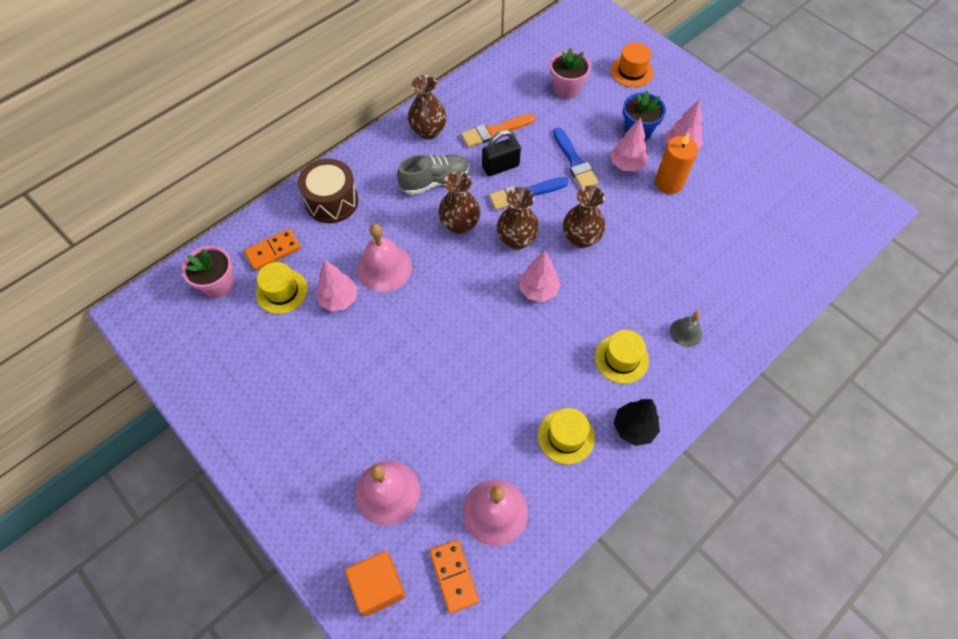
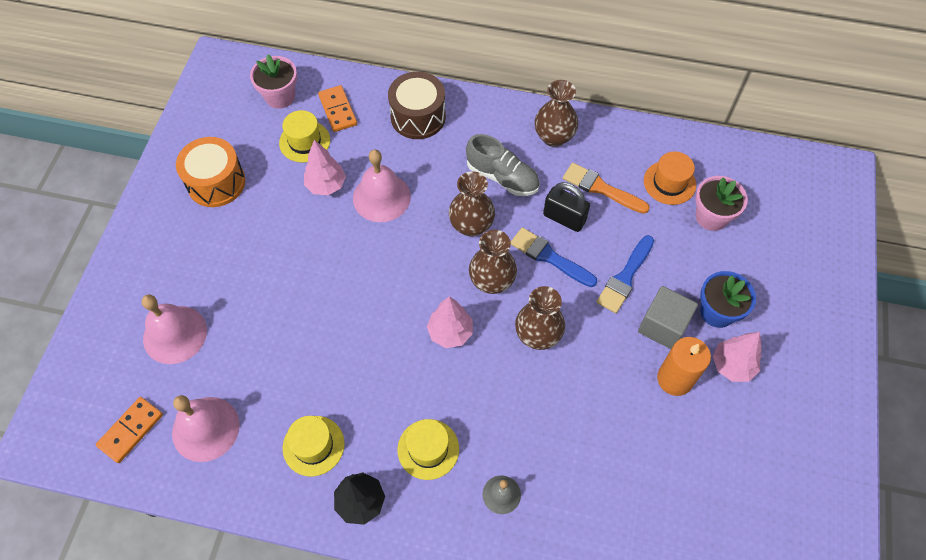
camera: 55 degrees right, 0 degrees up
orange domino [244,229,301,270] -> orange domino turned 45 degrees clockwise [318,85,357,132]
orange cube [345,551,406,616] -> none
pink tree [610,117,648,172] -> grey cube [638,286,698,349]
orange hat [611,42,654,87] -> orange hat moved to [644,152,696,205]
none -> orange drum [176,137,245,207]

